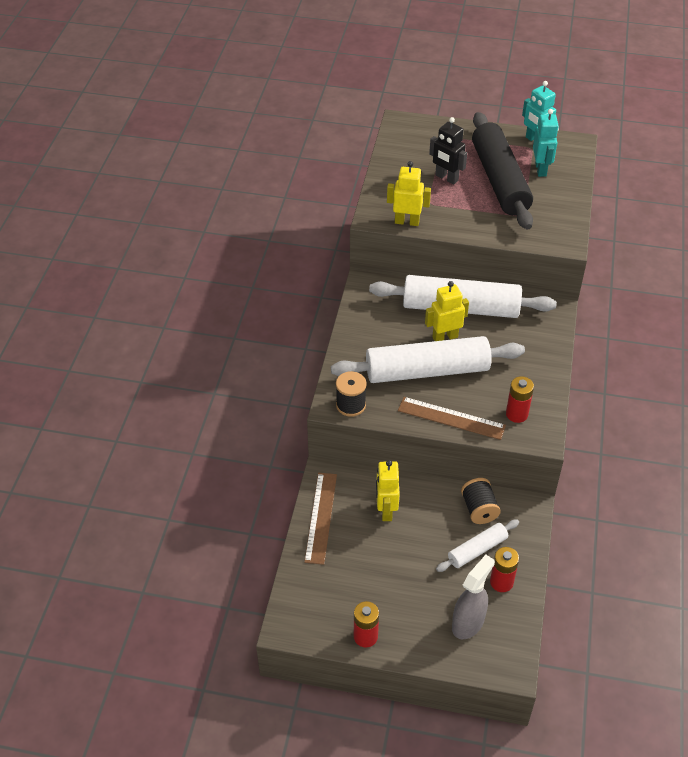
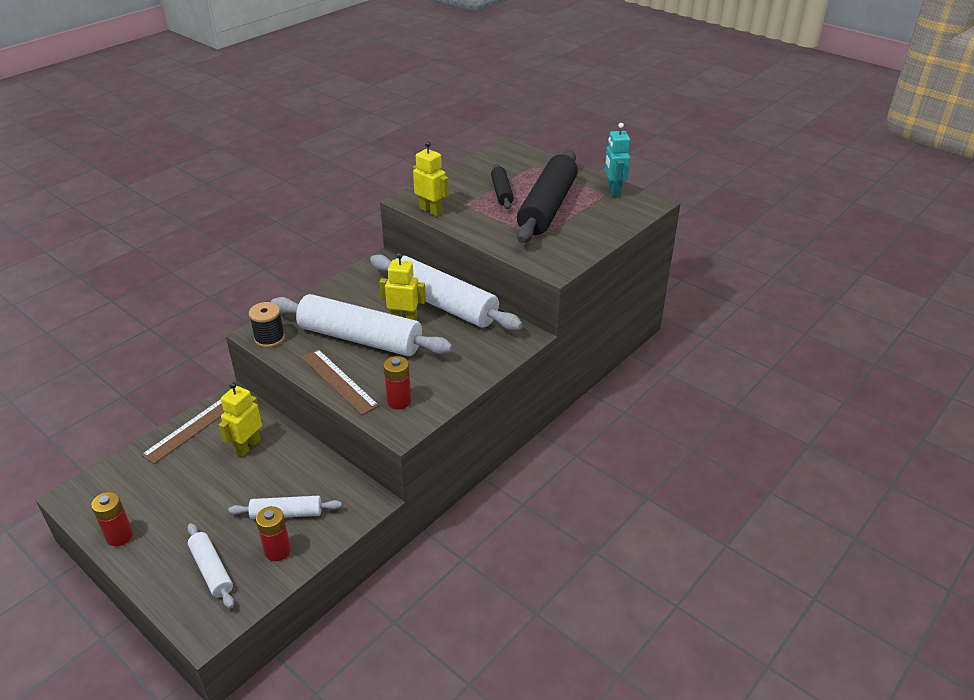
camera: 30 degrees right, 10 degrees down
black robot [429,117,467,185] -> black rolling pin [491,164,514,209]
grey spray bottle [452,555,495,639] -> white rolling pin [187,523,234,609]
black spool [461,478,501,524] -> none
turquoise robot [533,109,559,177] -> none

